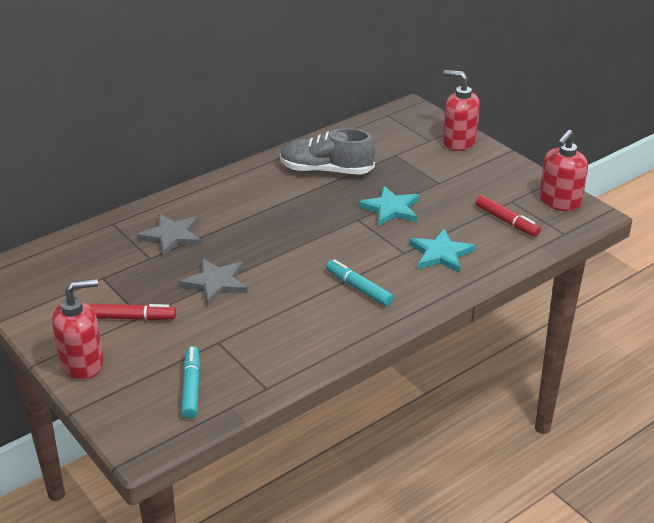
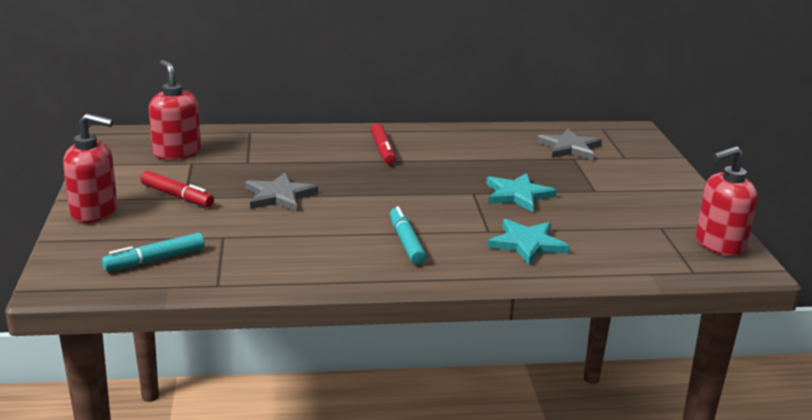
camera: 30 degrees right, 10 degrees down
grey star [137,214,201,256] -> grey star moved to [537,129,602,160]
turquoise marker [181,346,200,419] -> turquoise marker turned 150 degrees counterclockwise [102,233,205,271]
grey shoe [280,128,375,174] -> none
red soap dispenser [443,70,480,151] -> red soap dispenser moved to [149,60,201,160]
red marker [476,195,541,237] -> red marker moved to [371,123,396,164]

